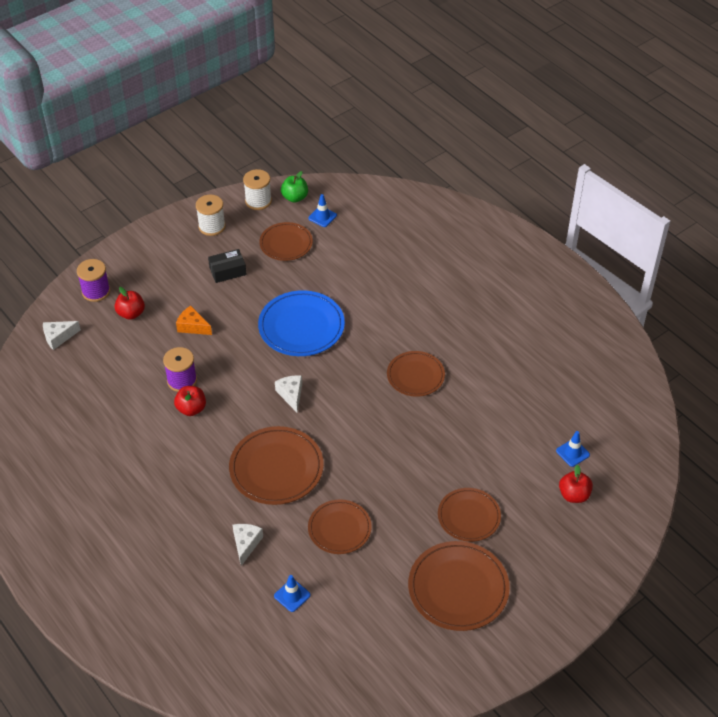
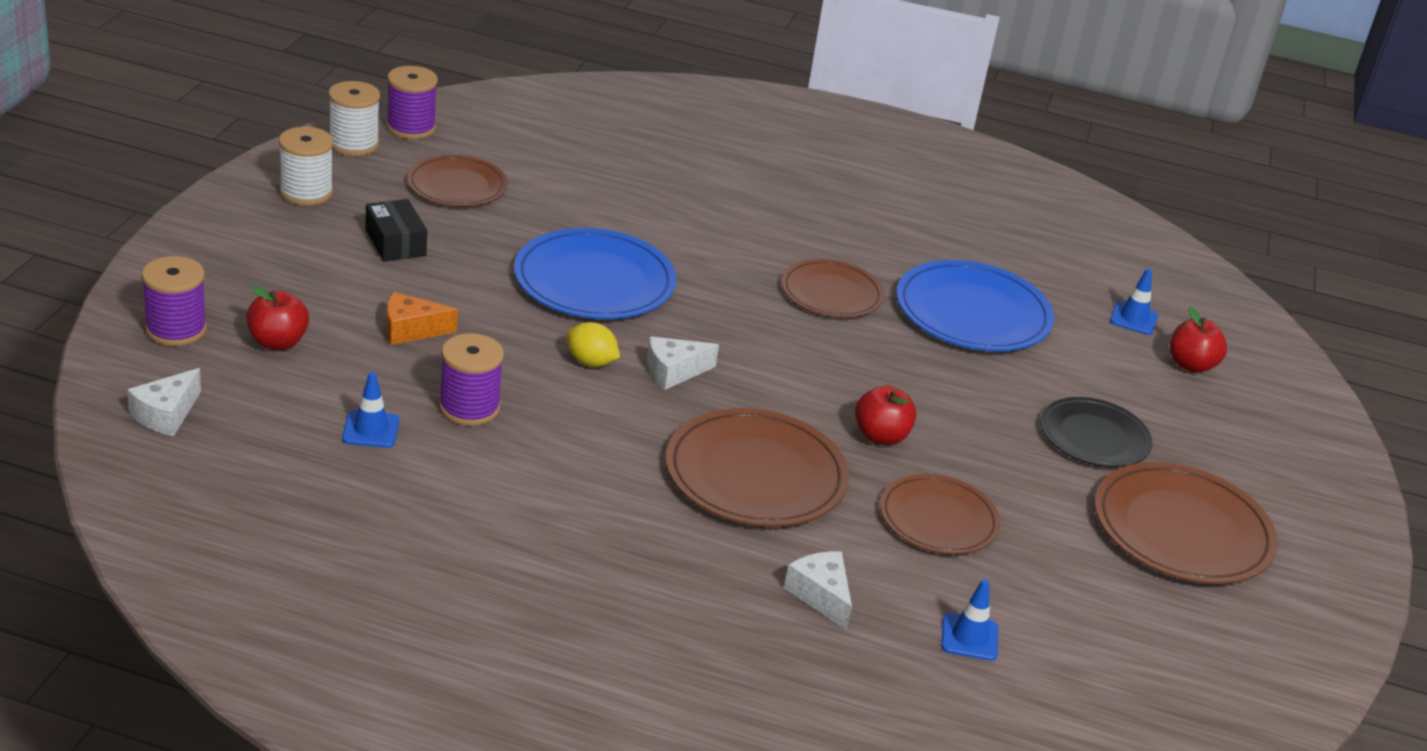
camera: 40 degrees left, 15 degrees down
red apple [174,386,206,416] -> red apple moved to [855,385,917,445]
black box [208,249,246,283] -> black box turned 60 degrees counterclockwise [365,199,427,262]
white cheese [275,375,302,412] -> white cheese turned 60 degrees counterclockwise [647,336,719,390]
green apple [281,171,308,202] -> purple spool [386,66,438,139]
blue traffic cone [308,194,337,227] -> blue traffic cone moved to [342,372,400,448]
brown plate [438,488,501,542] -> black plate [1040,397,1153,467]
none -> yellow lemon [566,322,620,367]
none -> blue plate [896,260,1054,351]

